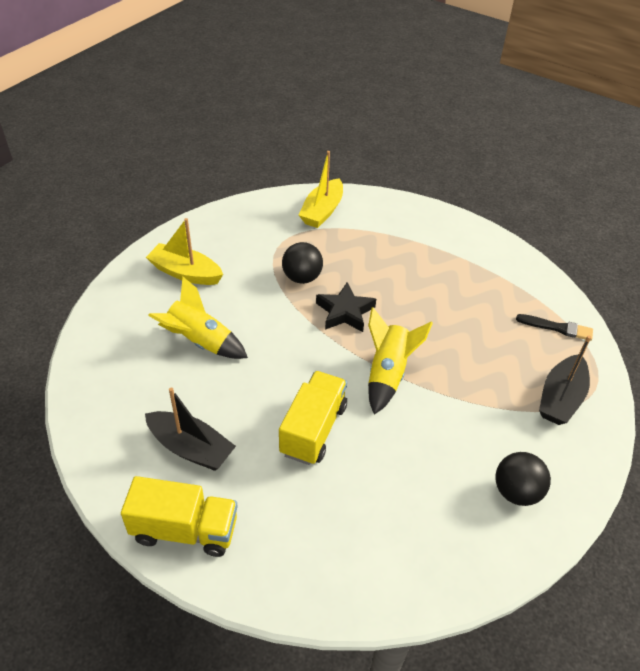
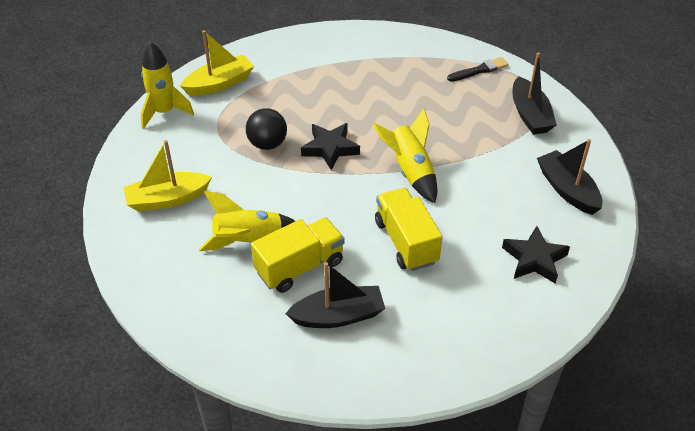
camera: 40 degrees left, 0 degrees up
yellow truck [121,476,238,557] -> yellow truck moved to [251,218,345,293]
yellow boat [299,151,343,228] -> yellow boat turned 105 degrees counterclockwise [180,30,254,96]
black ball [496,452,551,506] -> black boat [537,139,602,215]
none -> yellow rocket [141,42,194,129]
none -> black star [502,226,570,284]

